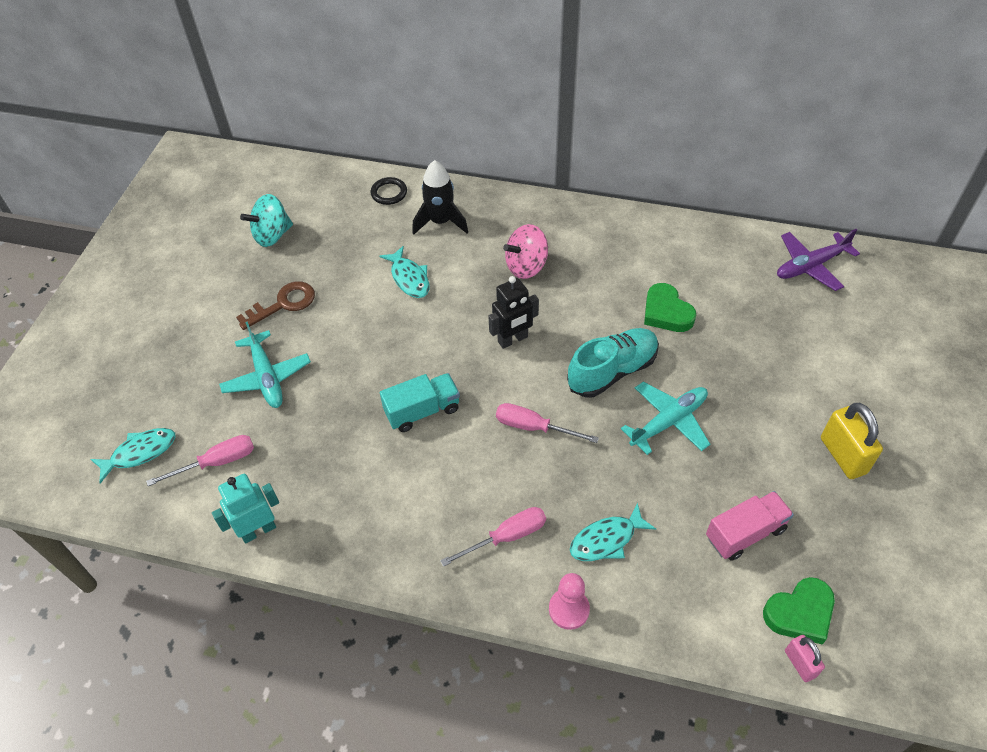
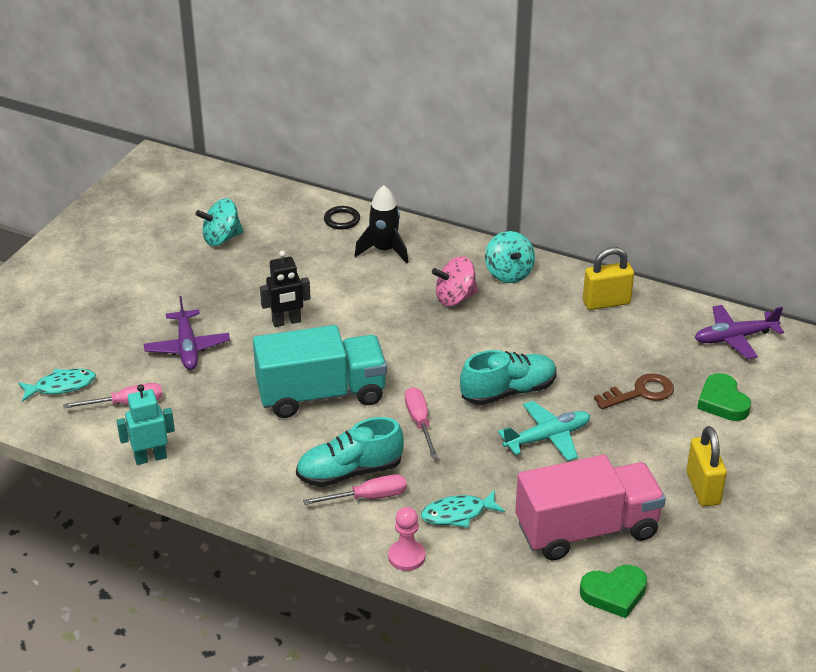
camera: 10 degrees right, 15 degrees down
turquoise plane [219,321,311,408] -> purple plane [144,296,230,370]
brown key [236,281,315,330] -> brown key moved to [594,373,674,409]
turquoise fish [379,246,429,298] -> none
turquoise truck [380,373,460,432] -> turquoise truck [253,325,387,418], size x1.82
black robot [489,276,539,349] -> black robot moved to [260,251,311,327]
pink screwdriver [496,403,599,443] -> pink screwdriver turned 45 degrees clockwise [405,387,438,458]
green heart [644,283,696,332] -> green heart moved to [697,373,751,421]
pink truck [706,491,794,561] -> pink truck [515,455,666,560], size x1.82
pink padlock [785,635,825,682] -> none
none -> turquoise shoe [296,417,404,487]
none -> turquoise spinning top [485,231,535,283]
none -> yellow padlock [583,247,634,310]

